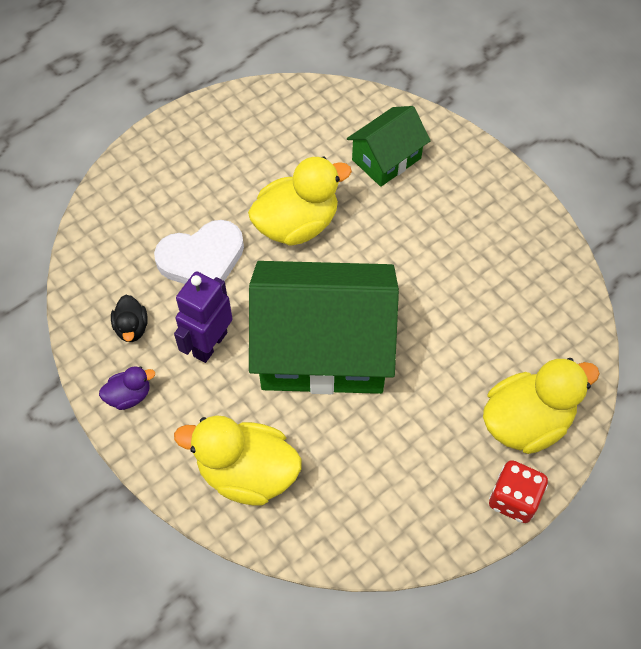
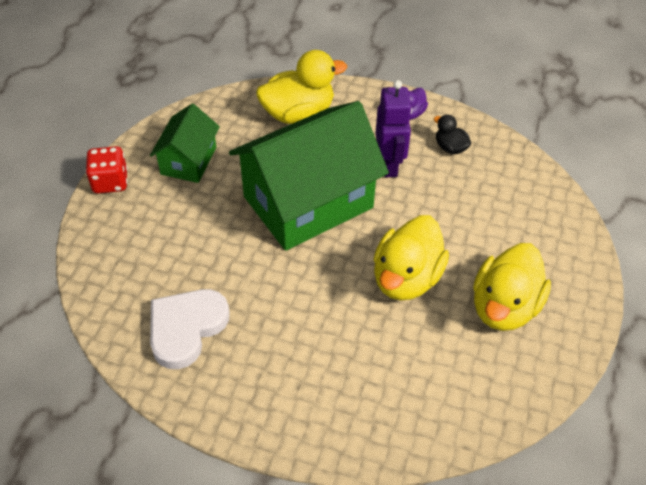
camera: 145 degrees right, 10 degrees down
white heart [154,220,244,284] -> white heart moved to [150,289,230,369]
green house [347,106,431,187] -> green house moved to [150,104,220,183]
yellow duck [483,358,600,454] -> yellow duck moved to [473,243,551,331]

